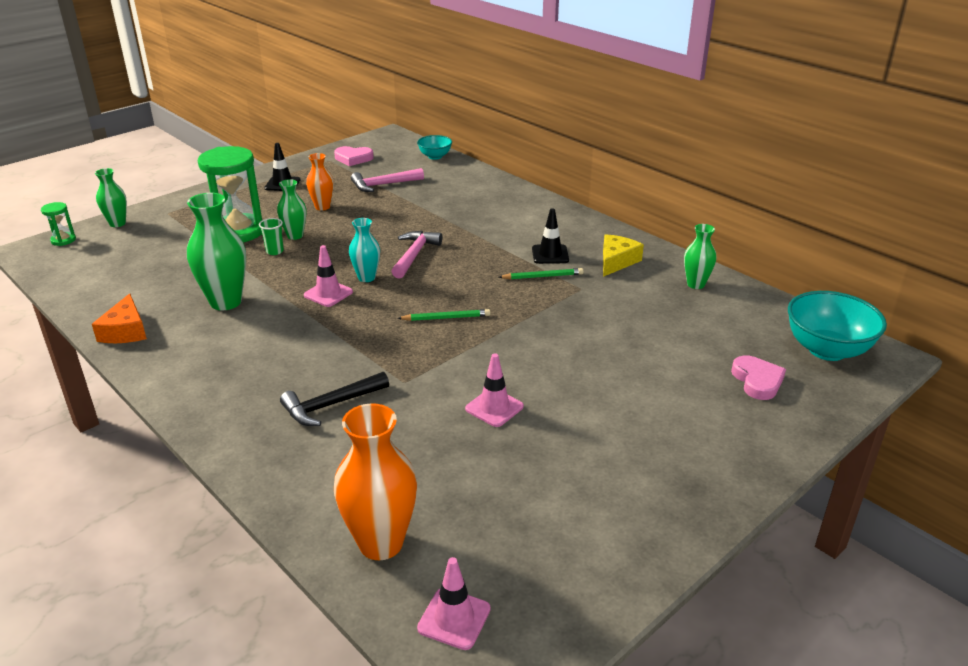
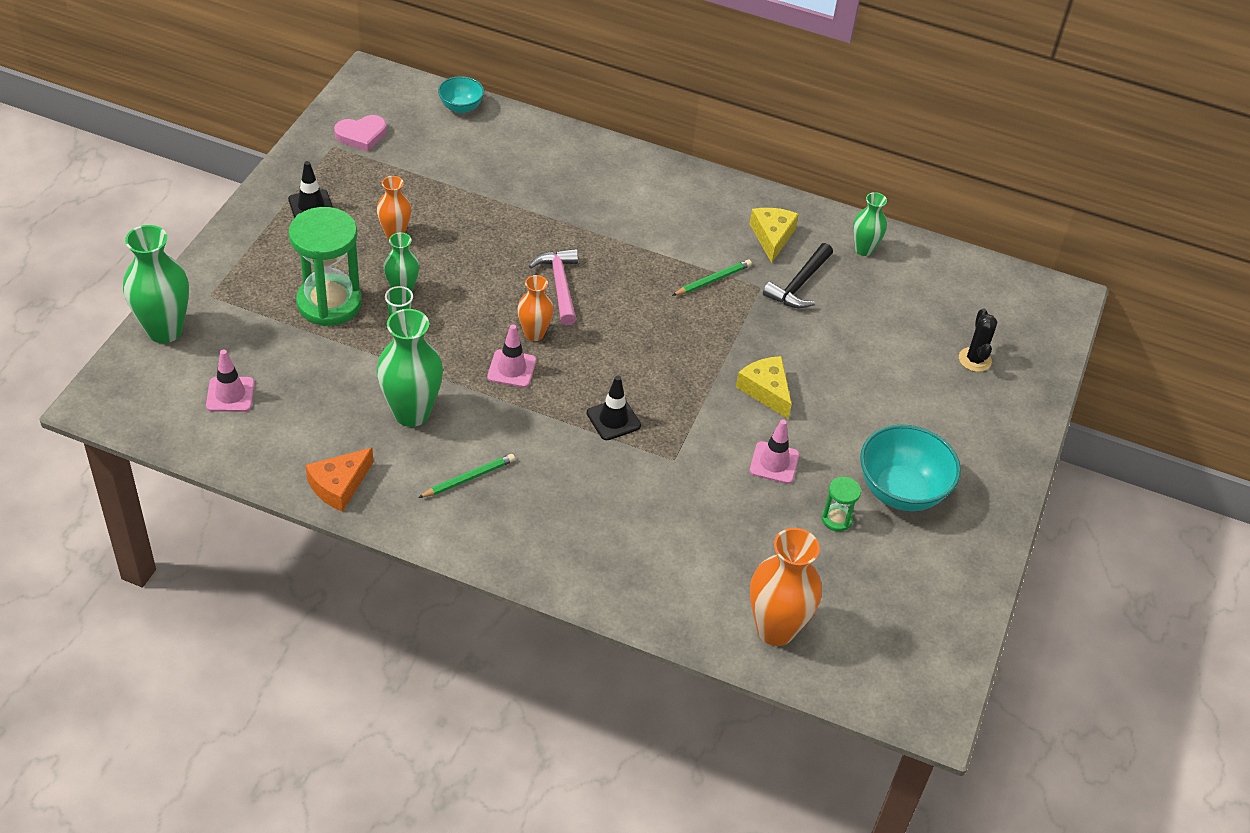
camera: 30 degrees left, 15 degrees up
green hourglass [41,202,76,246] -> green hourglass moved to [822,477,861,532]
orange cheese [92,293,147,343] -> orange cheese turned 75 degrees clockwise [306,448,373,512]
green vase [95,168,127,227] -> green vase [123,225,189,343], size x1.72
black hammer [280,372,389,426] -> black hammer moved to [763,243,833,308]
turquoise vase [349,218,380,282] -> orange vase [517,275,553,341]
pink hammer [351,168,424,192] -> none
green pencil [397,309,491,321] -> green pencil moved to [418,454,515,498]
pink traffic cone [417,557,491,650] -> pink traffic cone moved to [206,349,254,412]
black traffic cone [532,208,569,264] -> black traffic cone moved to [587,376,641,440]
pink heart [731,355,786,400] -> black cactus [959,309,997,372]
turquoise bowl [788,291,887,361] -> turquoise bowl moved to [860,424,961,511]
none -> yellow cheese [736,356,792,419]

